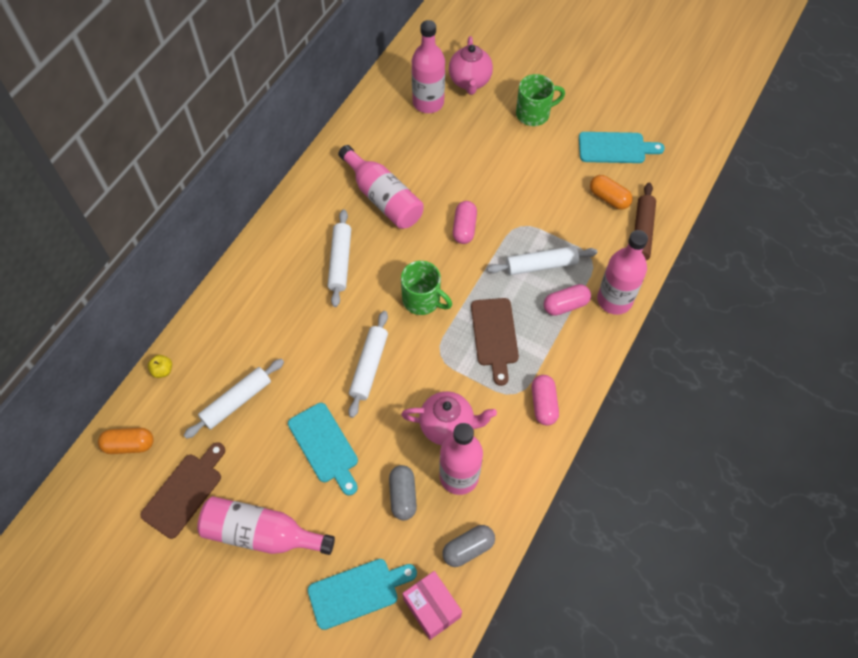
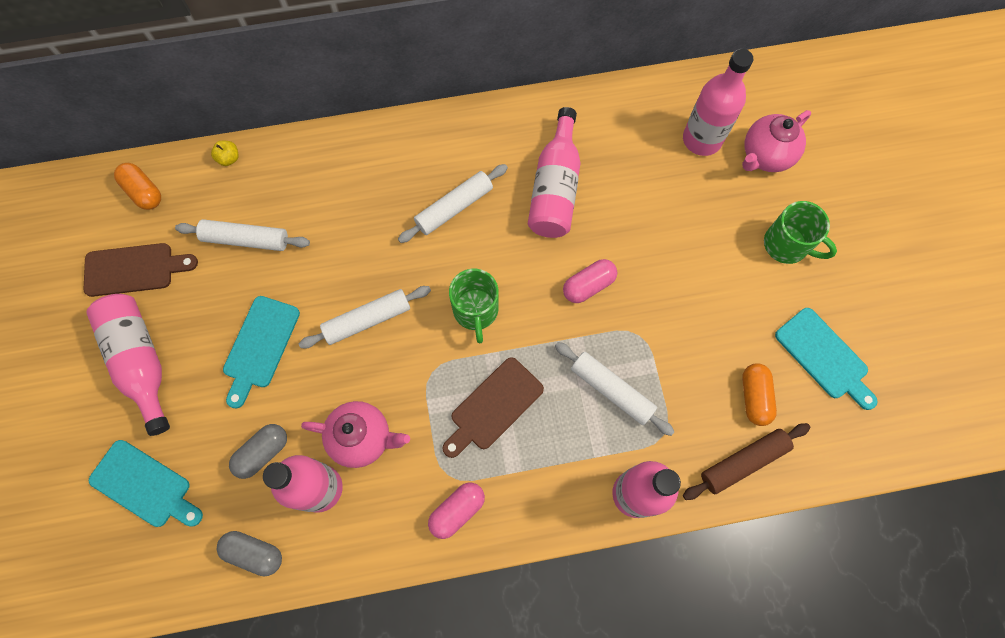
camera: 50 degrees right, 10 degrees up
pink teapot [401,391,497,445] -> pink teapot turned 45 degrees counterclockwise [301,401,410,468]
pink box [403,571,462,640] -> none
pink capsule [544,284,591,316] -> none

